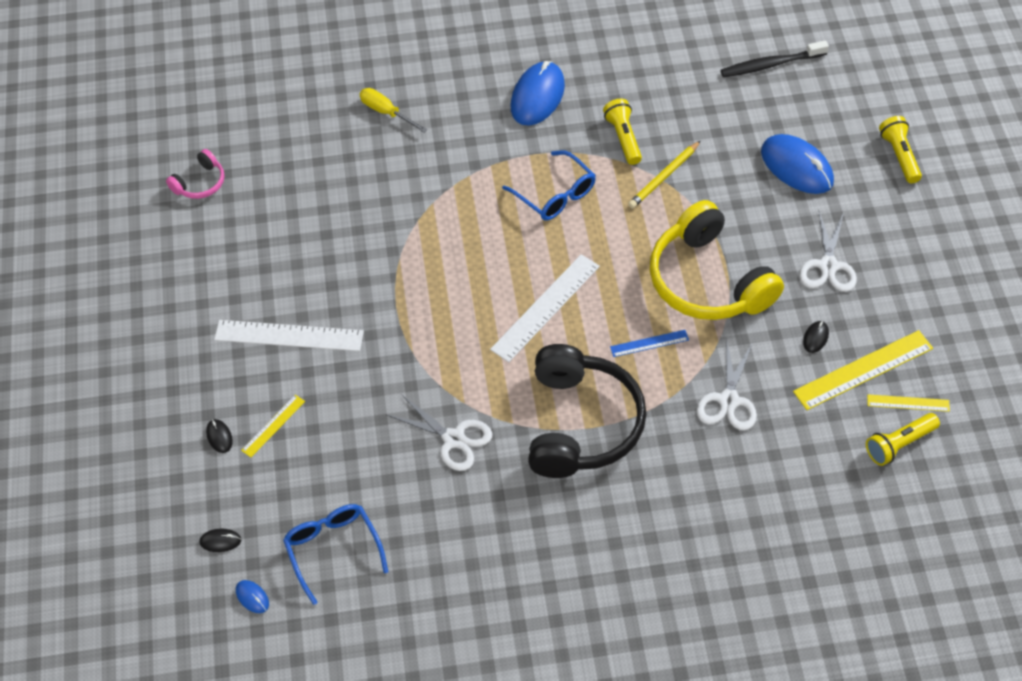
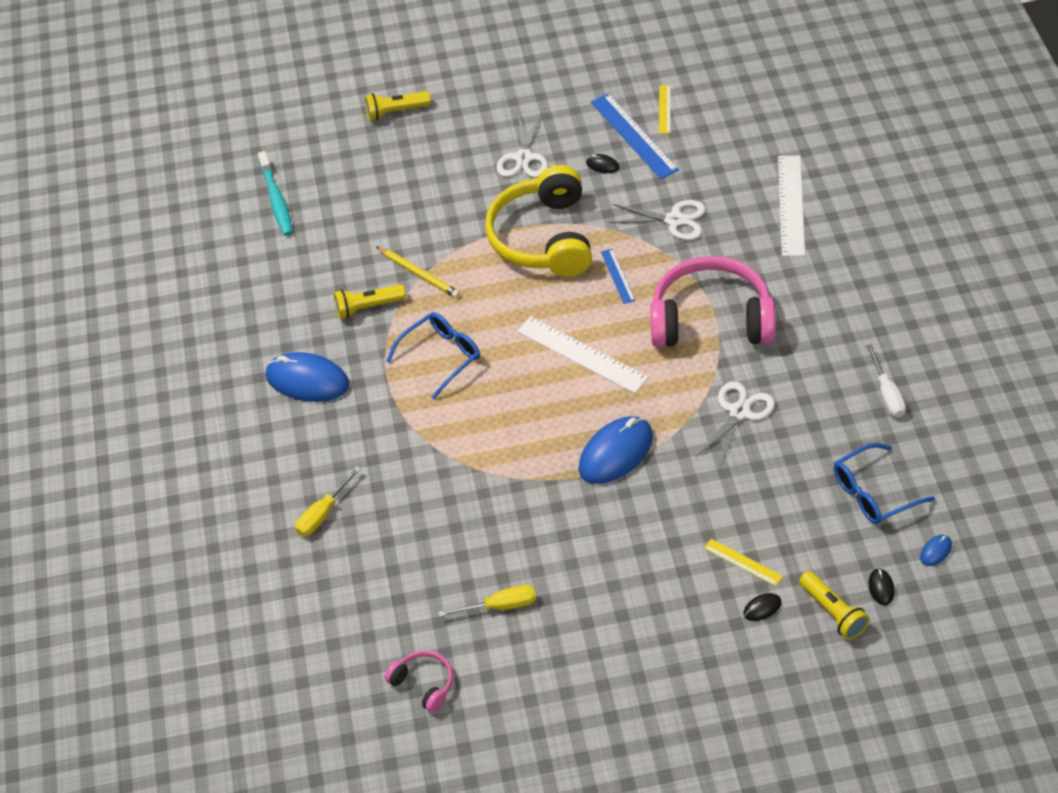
camera: 90 degrees left, 5 degrees down
white ruler [214,320,364,351] -> white ruler moved to [778,156,805,256]
black headphones [528,344,647,478] -> pink headphones [650,256,776,347]
yellow headphones [650,200,784,320] -> yellow headphones turned 120 degrees clockwise [485,165,592,277]
black toothbrush [720,40,829,77] -> turquoise toothbrush [258,151,293,236]
blue mouse [761,134,834,194] -> blue mouse moved to [579,416,653,484]
yellow ruler [793,330,933,410] -> blue ruler [591,93,679,179]
white scissors [799,211,857,292] -> white scissors turned 90 degrees clockwise [496,113,548,178]
yellow flashlight [866,413,940,466] -> yellow flashlight moved to [799,571,870,640]
none -> yellow screwdriver [438,585,536,617]
none -> white screwdriver [866,344,906,418]

